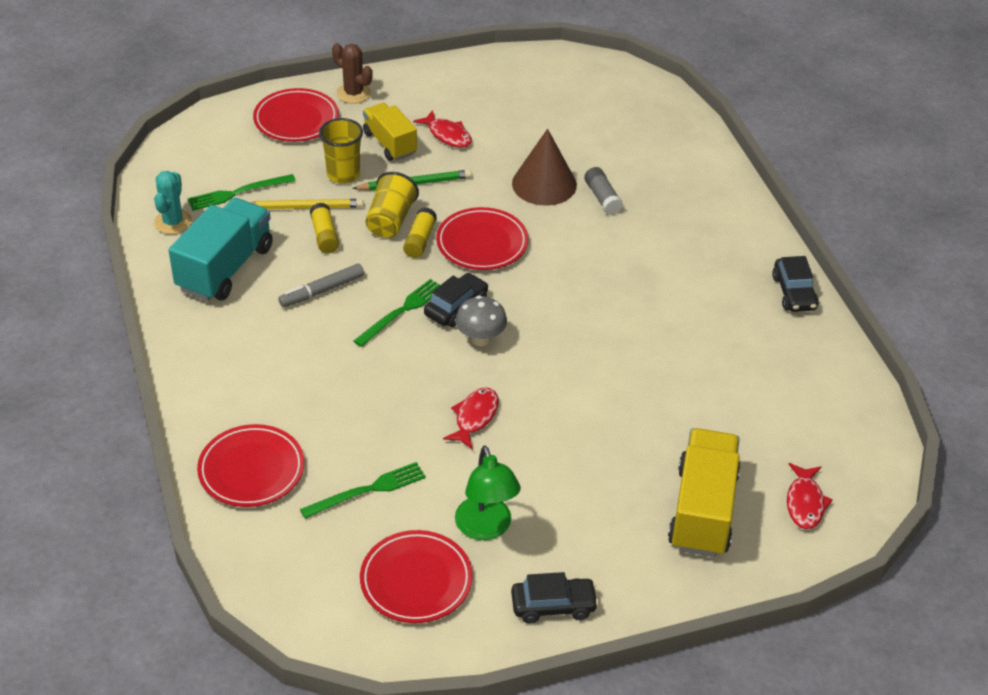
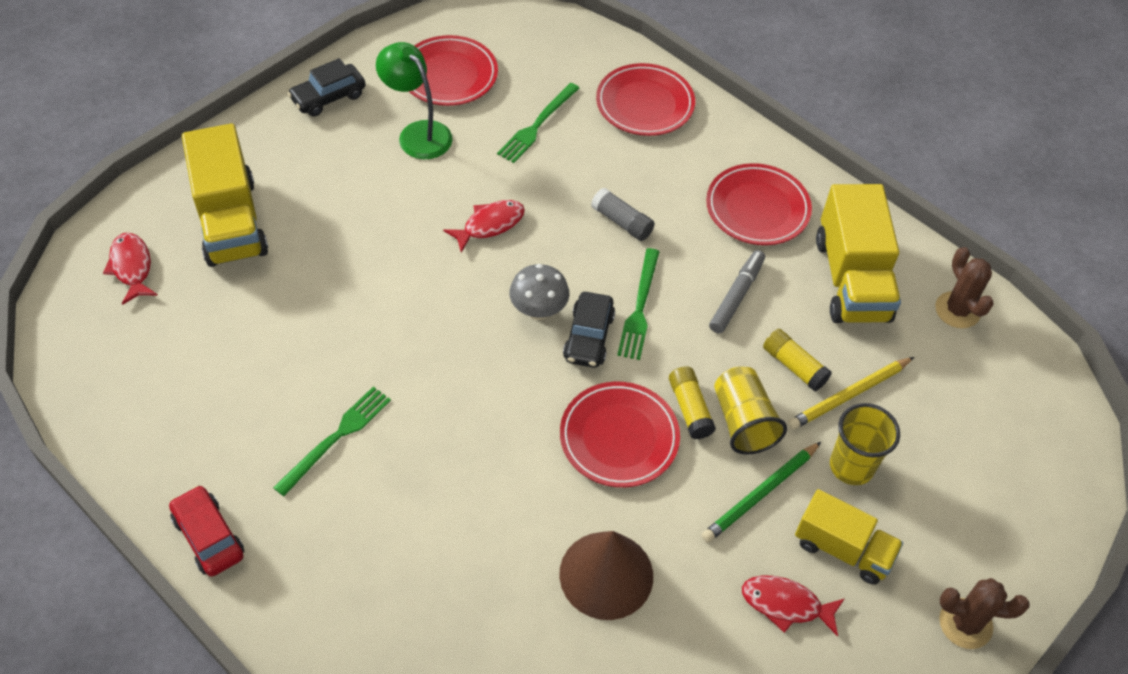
camera: 150 degrees right, 10 degrees up
turquoise cactus [154,171,192,234] -> brown cactus [935,247,994,328]
turquoise truck [169,198,273,301] -> yellow truck [816,184,901,323]
green fork [187,174,296,211] -> green fork moved to [273,386,391,496]
red plate [253,88,339,142] -> red plate moved to [706,163,812,245]
red fish [443,388,499,450] -> red fish turned 120 degrees counterclockwise [443,200,525,253]
grey glue stick [584,167,623,215] -> grey glue stick moved to [591,188,655,241]
black car [772,256,819,312] -> red car [169,485,245,576]

